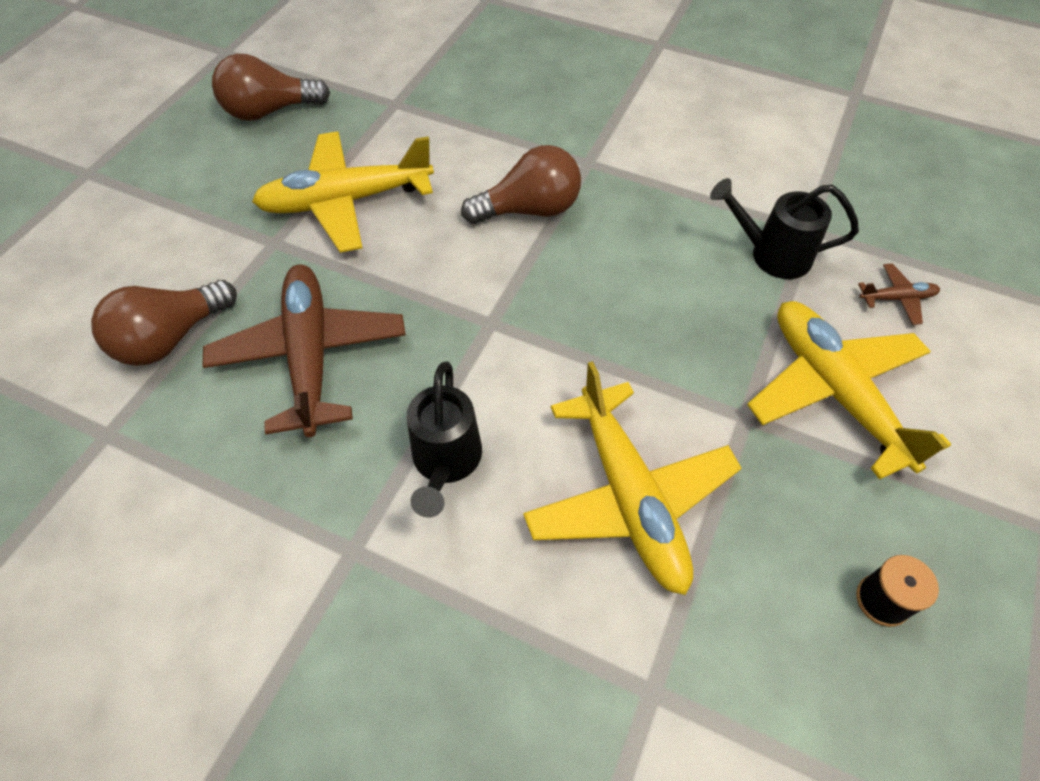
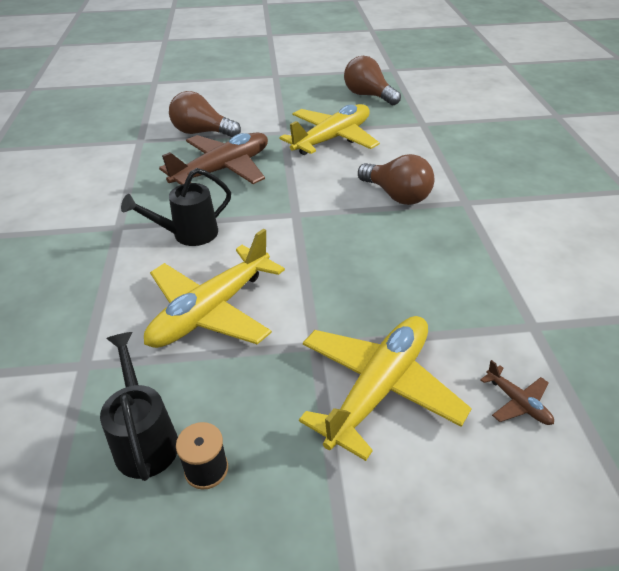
camera: 60 degrees right, 15 degrees down
yellow plane [252,131,434,253] -> yellow plane turned 90 degrees clockwise [280,104,380,155]
black watering can [710,178,859,279] -> black watering can moved to [100,332,178,481]

